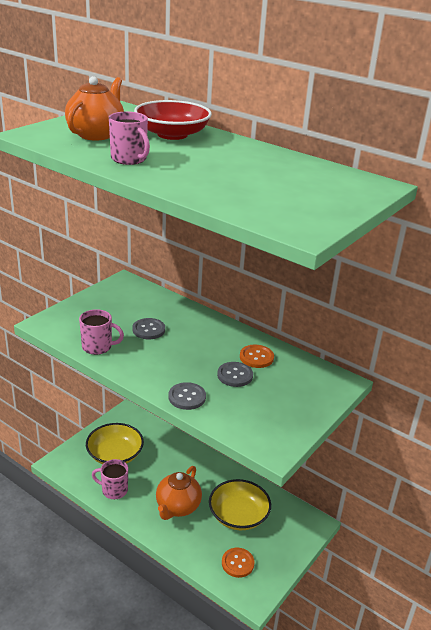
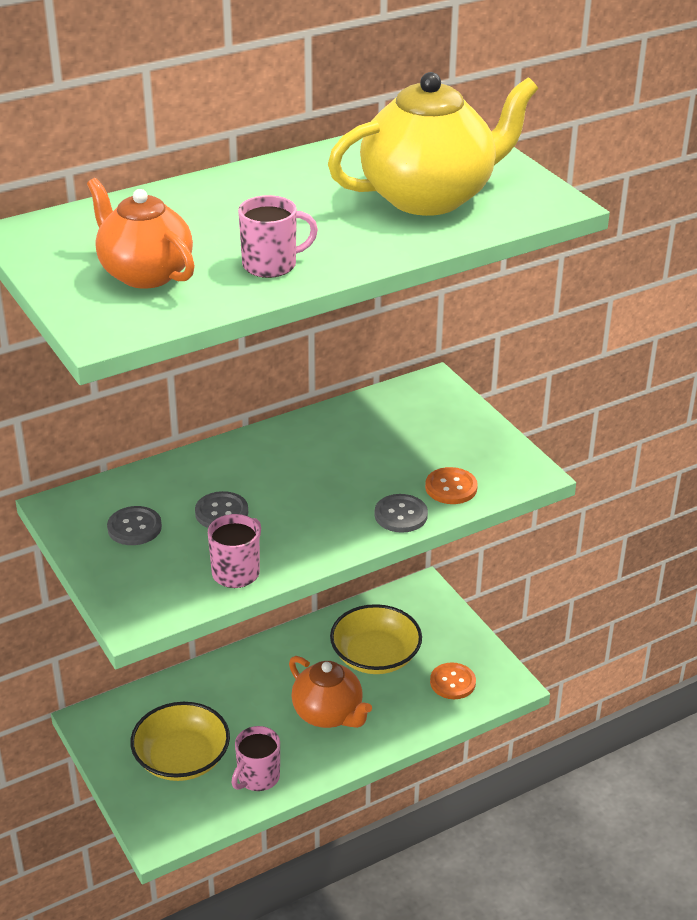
camera: 65 degrees left, 5 degrees up
red bowl [134,100,212,140] -> none
grey button [217,362,253,387] -> grey button moved to [107,506,162,545]
orange button [240,345,274,368] -> orange button moved to [425,467,478,504]
none -> yellow teapot [328,72,538,216]

